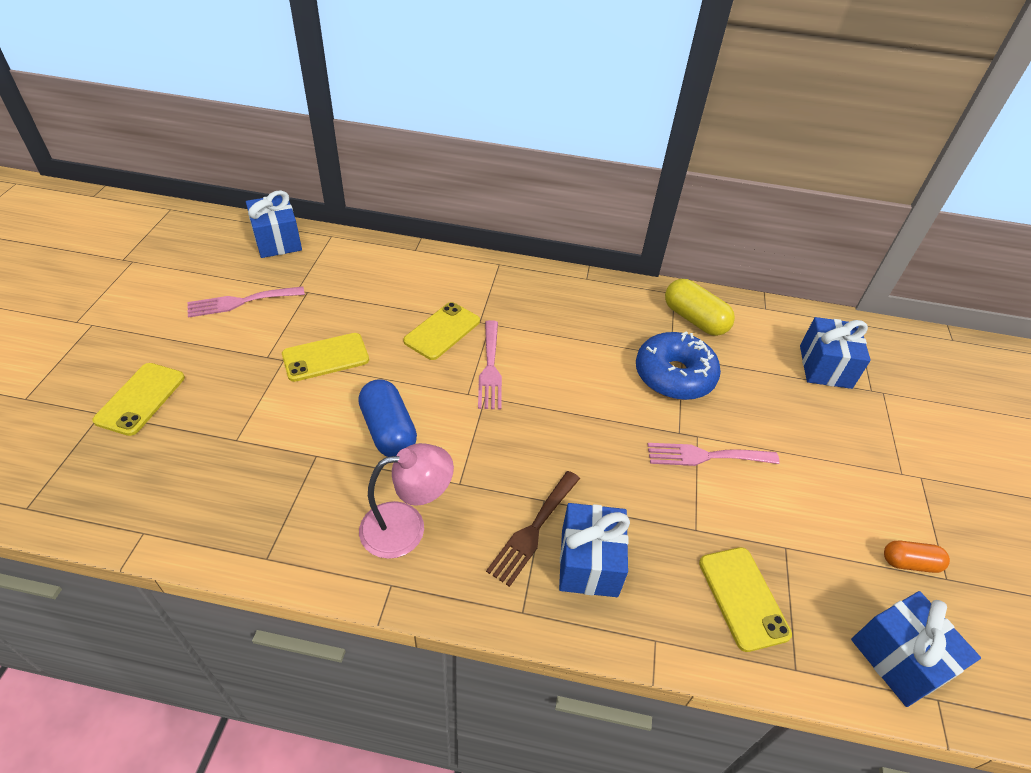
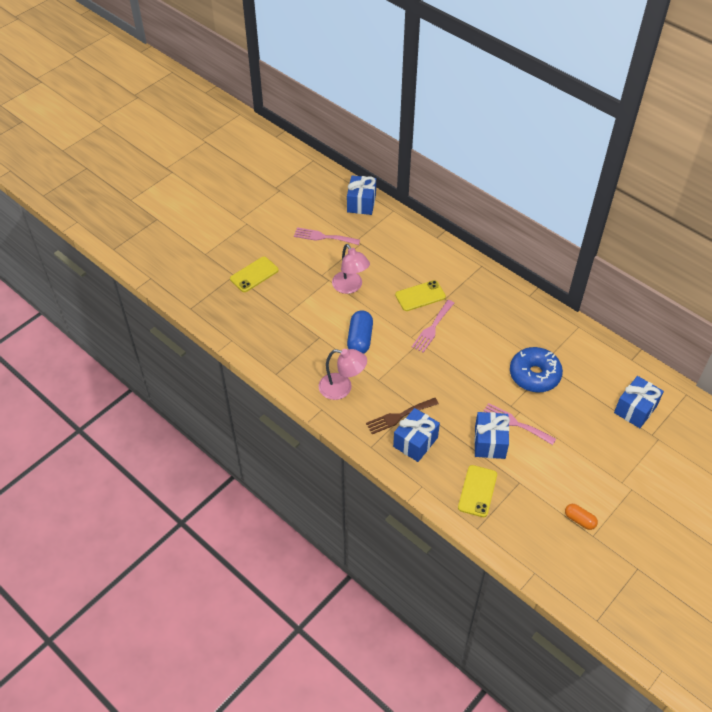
camera: 35 degrees right, 5 degrees up
yellow phone [282,333,369,382] -> pink lamp [332,244,370,294]
yellow capsule [665,279,735,336] -> none
blue gift [851,591,981,707] -> blue gift moved to [474,412,510,459]

